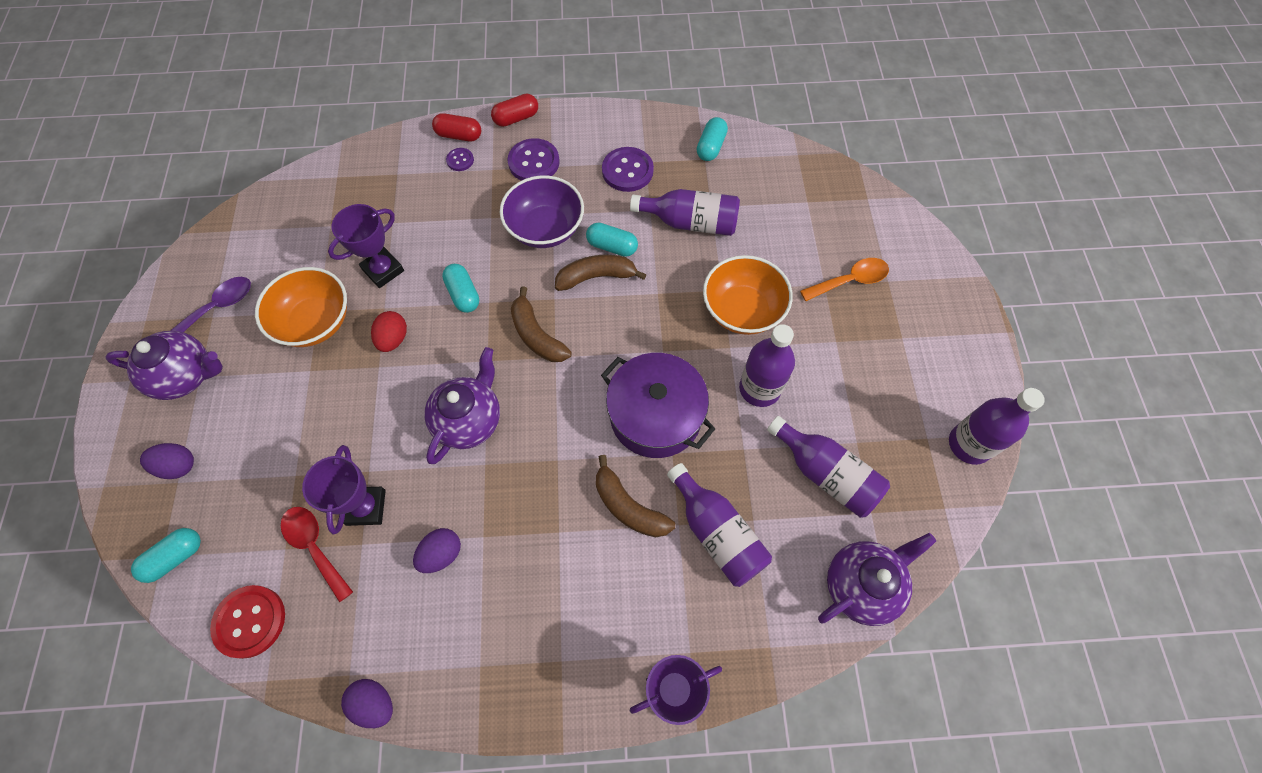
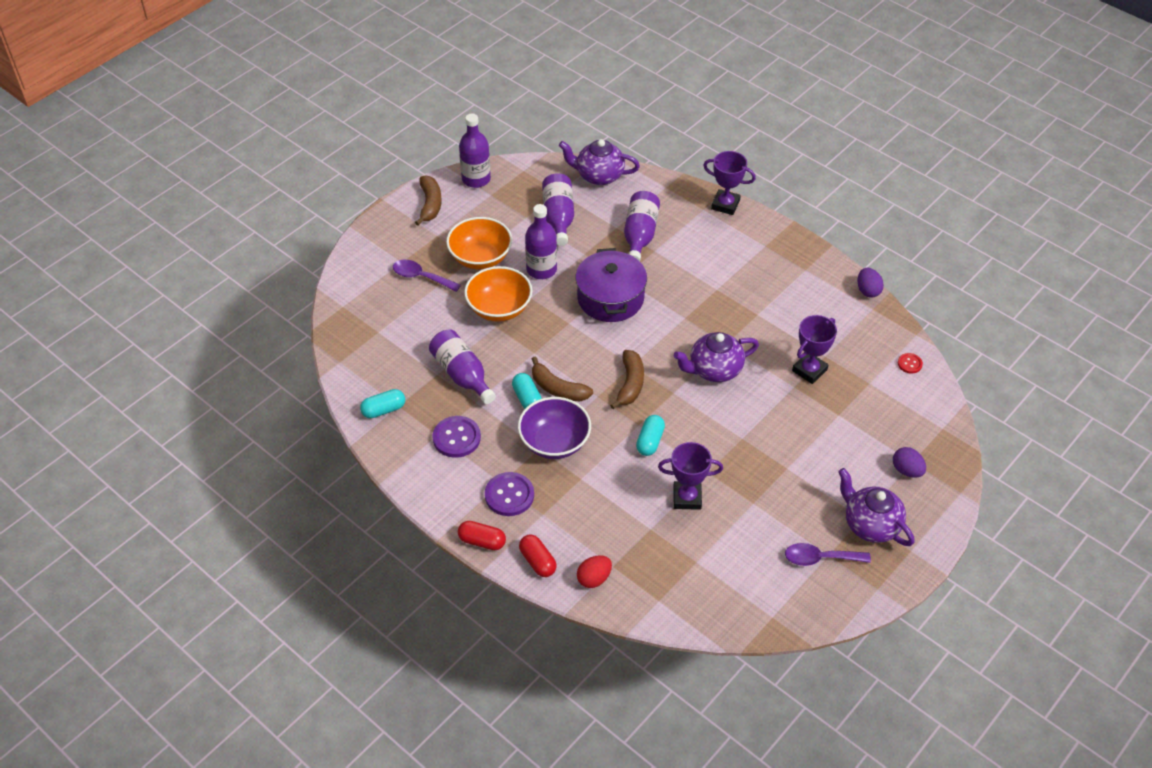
camera: 135 degrees left, 15 degrees down
turquoise capsule [131,528,201,583] -> none
red button [210,585,285,659] -> red button [898,353,923,374], size x0.53
orange bowl [255,267,347,347] -> orange bowl moved to [446,217,512,269]
red spoon [281,507,353,602] -> none
red egg [371,311,407,352] -> red egg moved to [577,555,612,588]
purple egg [413,528,461,573] -> none
purple button [446,148,474,171] -> none
brown banana [596,455,675,537] -> brown banana moved to [415,175,442,225]
orange spoon [800,258,889,301] -> purple spoon [393,260,461,292]

